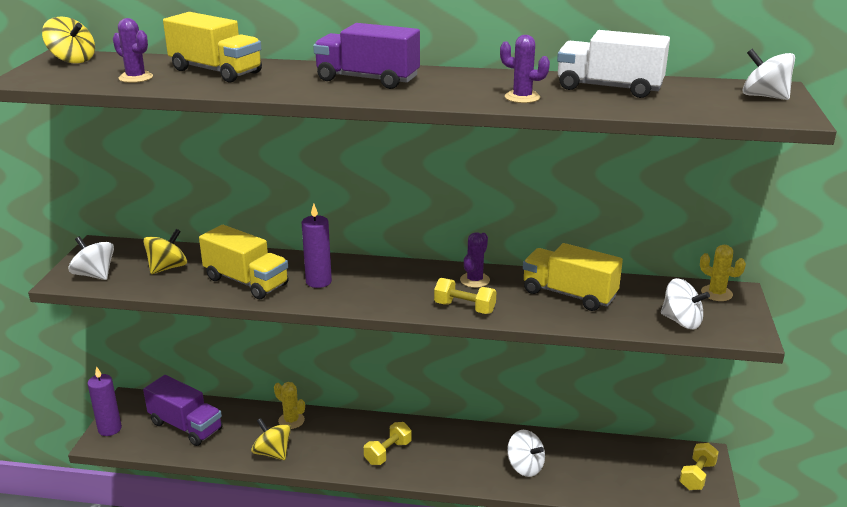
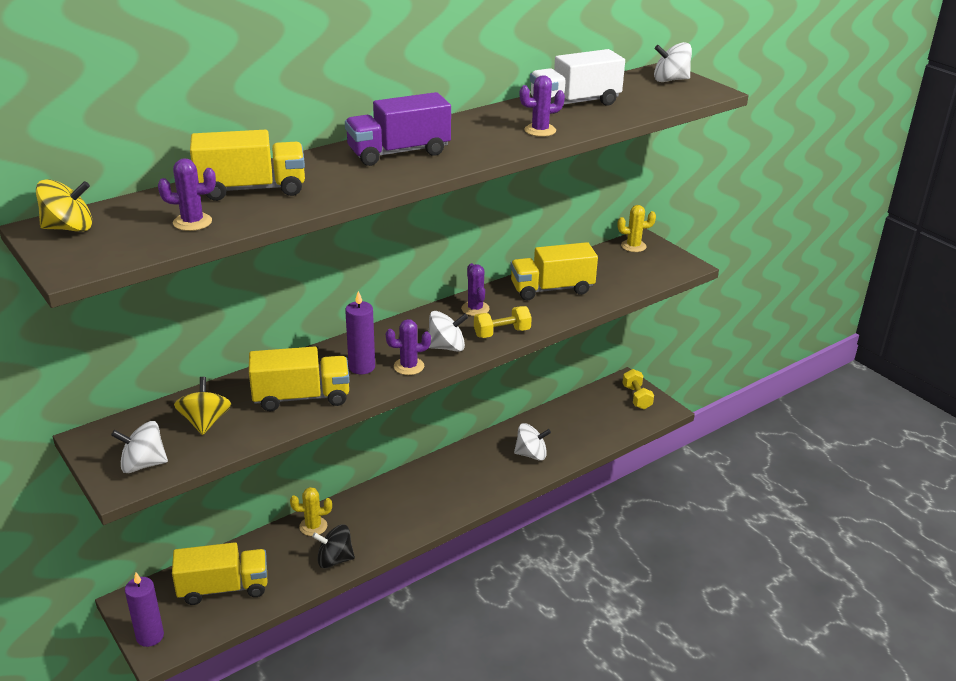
camera: 45 degrees left, 5 degrees up
purple truck [143,375,223,446] -> yellow truck [172,542,267,605]
yellow spinning top [251,418,291,460] -> black spinning top [312,524,355,568]
yellow dumbbell [364,422,412,465] -> none
white spinning top [661,278,710,329] -> white spinning top moved to [428,311,468,352]
none -> purple cactus [386,319,431,375]

